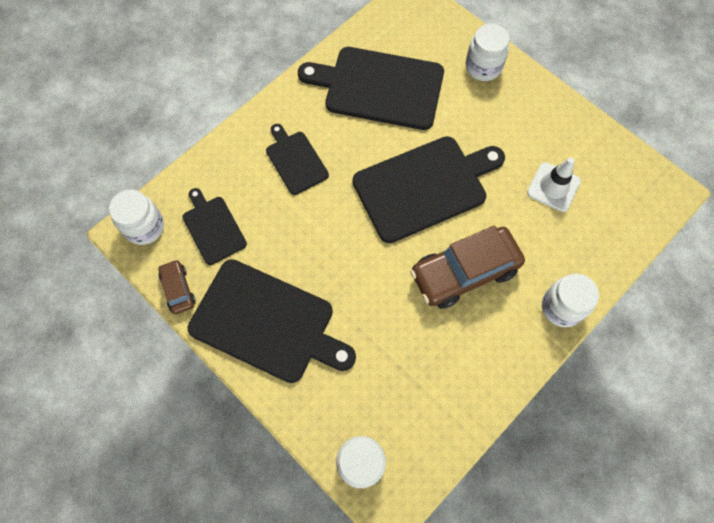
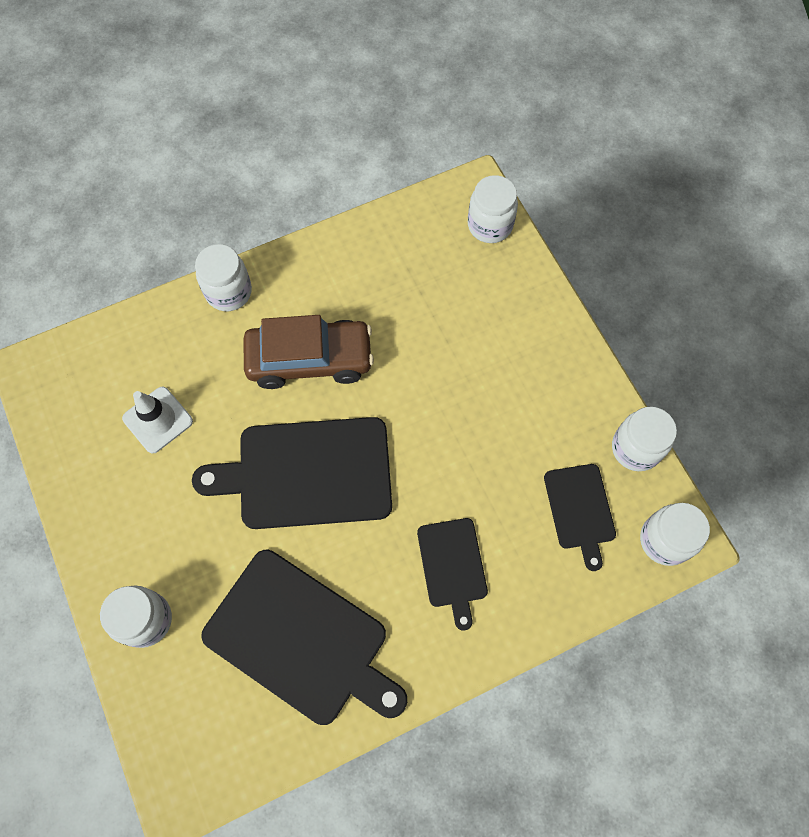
camera: 160 degrees left, 0 degrees up
brown car [158,259,196,314] -> white jar [612,407,677,471]
black cutting board [188,259,356,383] -> none

